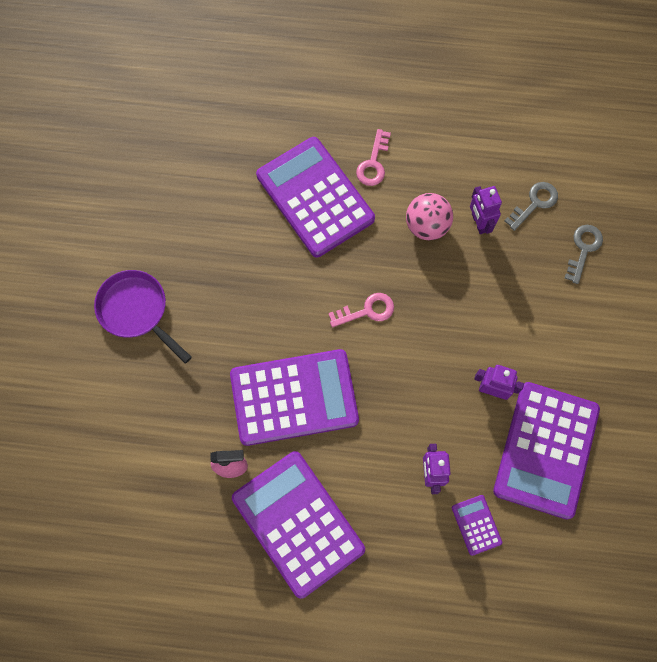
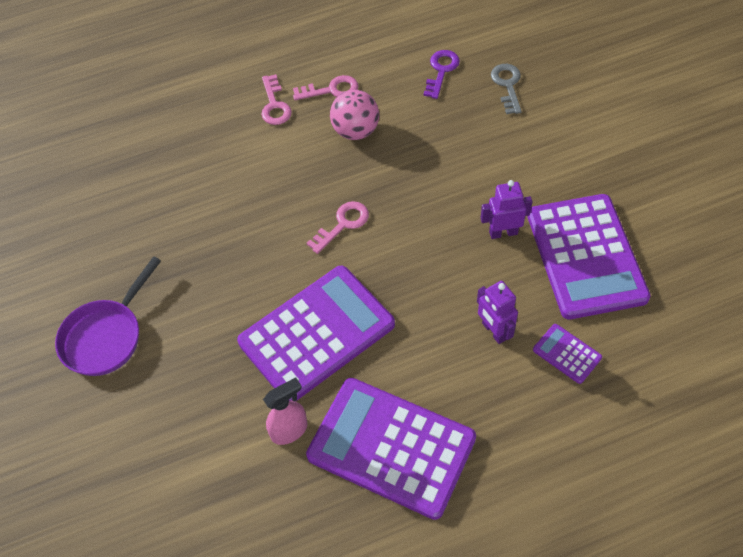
camera: 25 degrees left, 15 degrees down
purple pan [94,270,192,363] -> purple pan turned 75 degrees counterclockwise [55,256,161,376]
purple calculator [256,137,375,257] -> none
purple robot [470,186,502,234] -> none
grey key [504,182,558,231] -> purple key [423,50,460,99]
none -> pink key [293,75,358,100]

